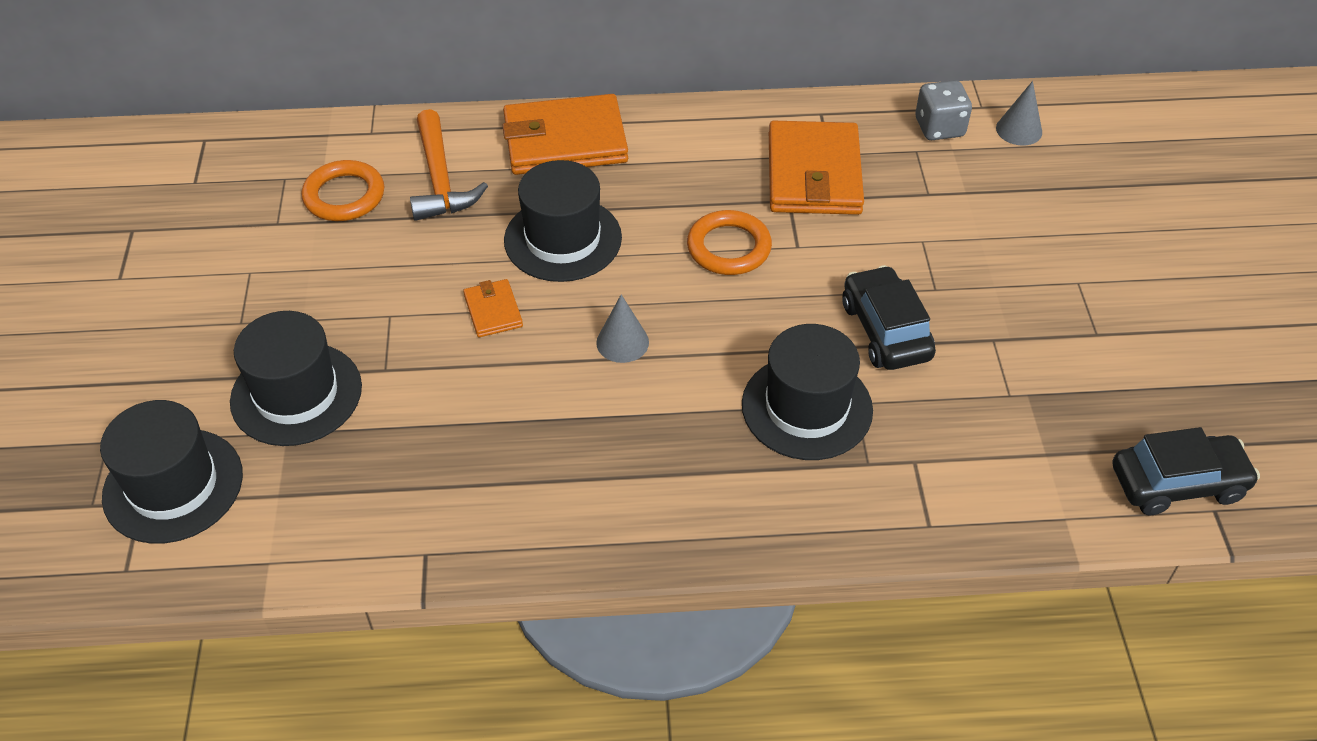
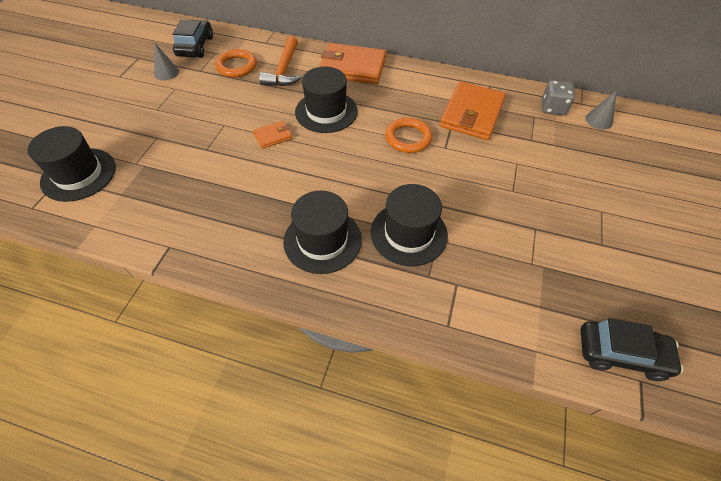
camera: 20 degrees right, 5 degrees up
black hat [230,311,362,446] -> black hat moved to [283,191,362,274]
orange wallet [463,279,523,337] -> orange wallet turned 60 degrees clockwise [253,121,292,149]
grey cone [596,294,649,363] -> grey cone moved to [154,42,179,80]
black car [842,265,936,370] -> black car moved to [173,20,213,58]

